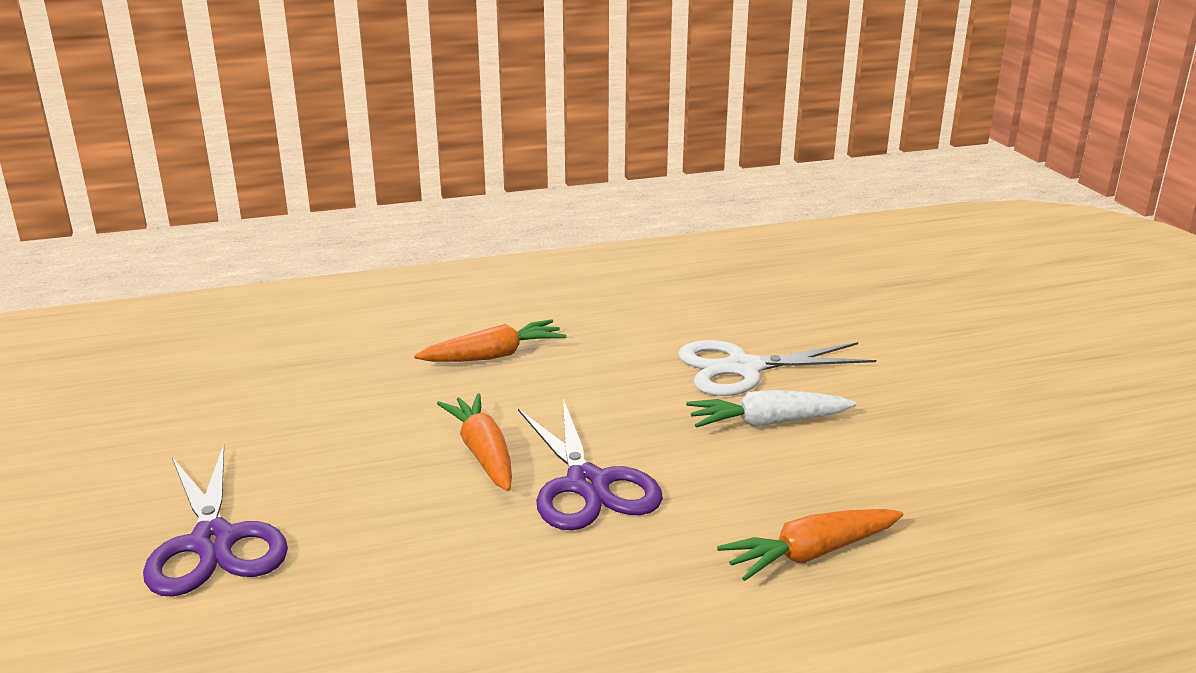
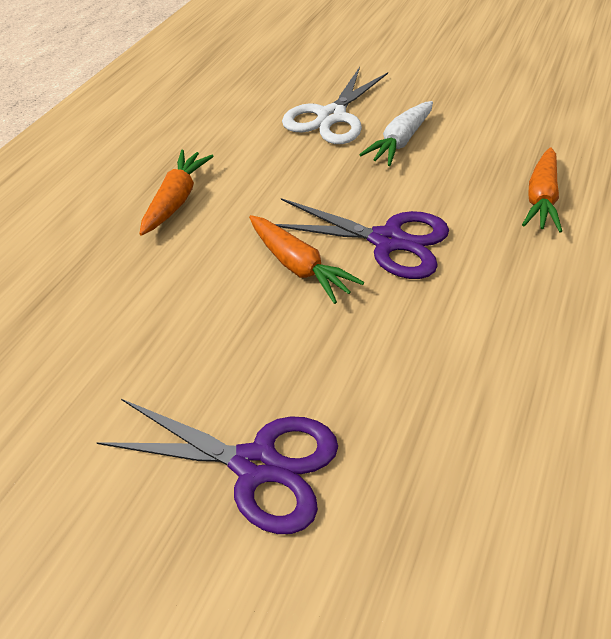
camera: 50 degrees left, 20 degrees up
orange carrot [437,394,512,491] -> orange carrot turned 150 degrees counterclockwise [249,215,364,304]

